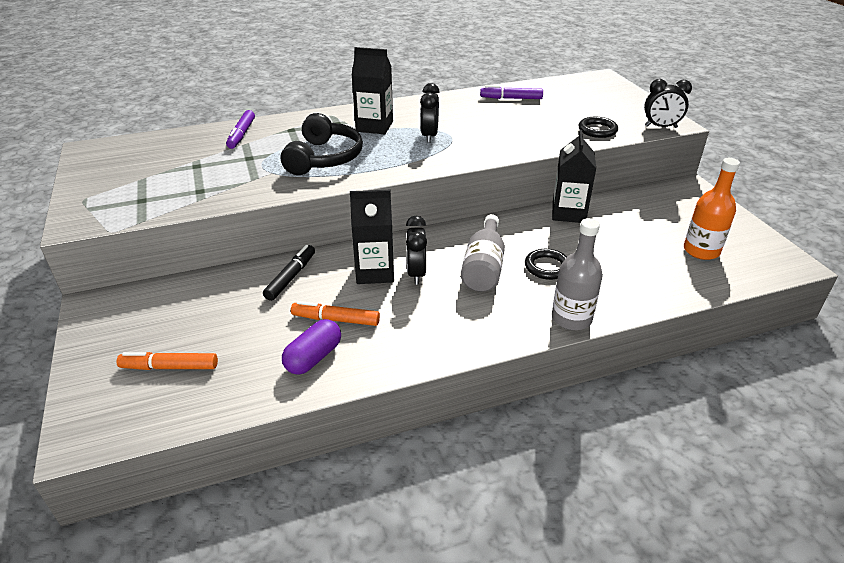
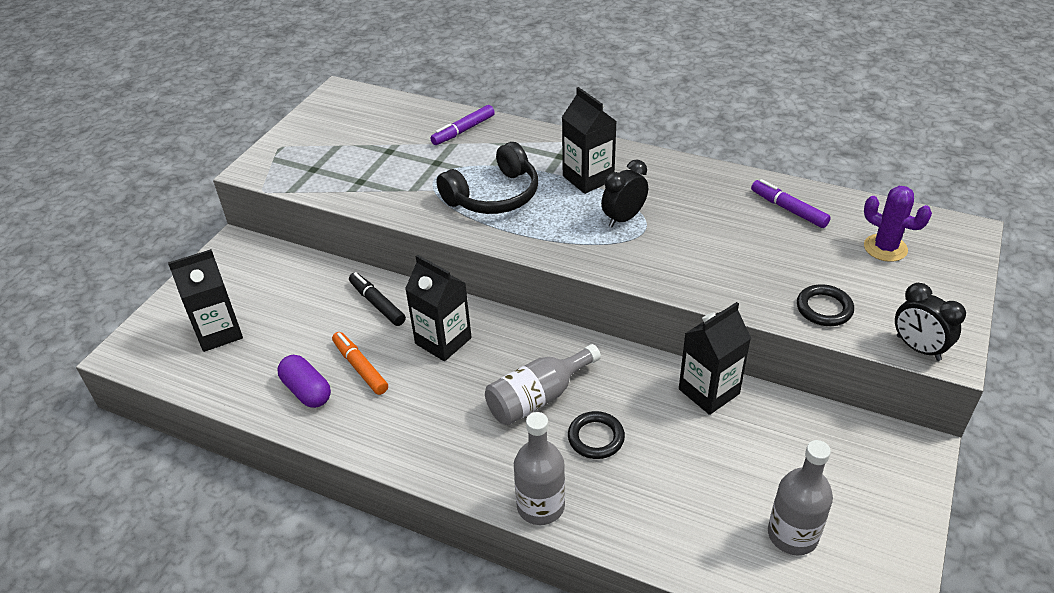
camera: 45 degrees right, 5 degrees up
orange marker [117,352,218,370] -> black carton [168,249,243,352]
black marker [263,245,315,301] -> black marker turned 105 degrees counterclockwise [349,272,406,326]
purple capsule [282,319,341,375] -> purple capsule turned 60 degrees clockwise [277,355,331,408]
black clock [406,216,427,284] -> none
orange bottle [684,158,740,260] -> grey bottle [768,440,833,555]
none -> purple cactus [864,186,932,262]

